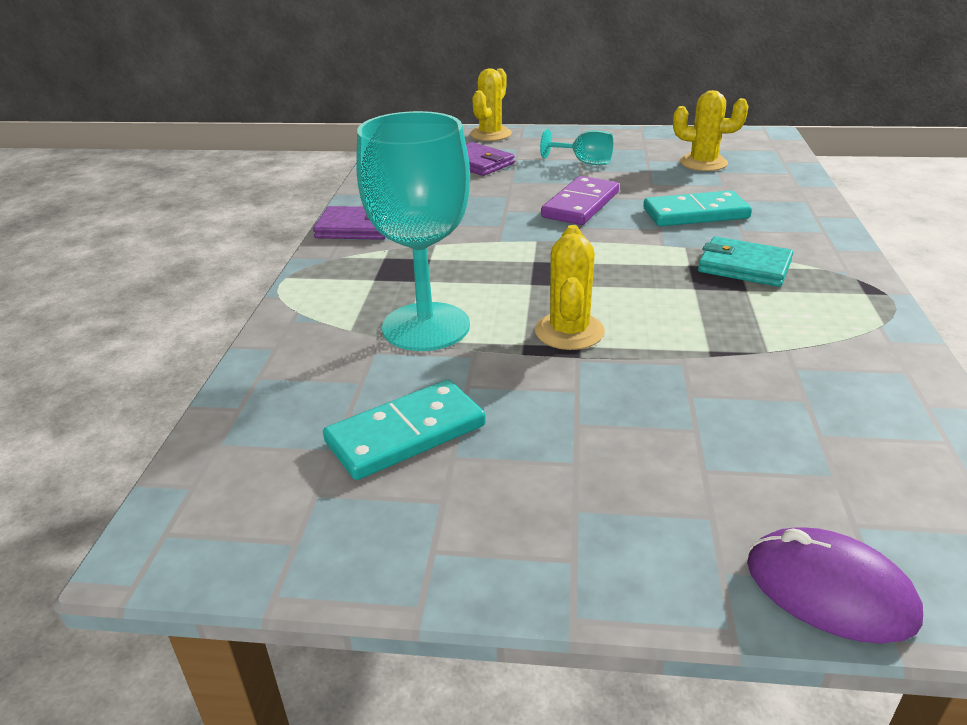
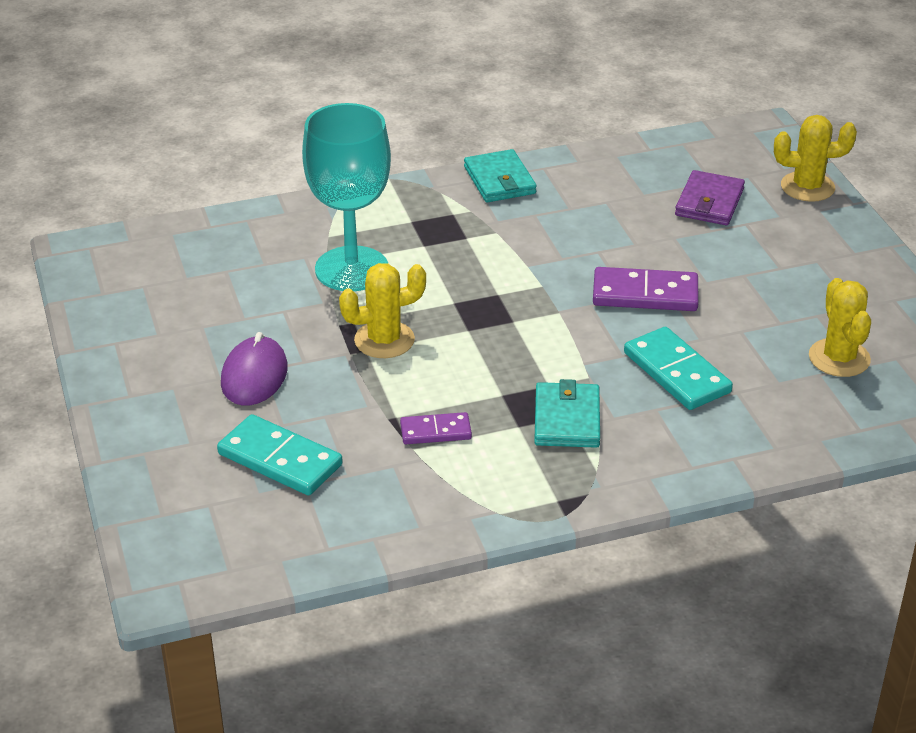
camera: 65 degrees right, 5 degrees up
purple wallet [313,206,386,240] -> turquoise wallet [464,149,537,202]
turquoise domino [323,380,486,480] -> turquoise domino moved to [217,414,343,495]
turquoise goblet [540,129,614,165] -> none
purple mouse [747,527,923,644] -> purple mouse moved to [221,332,288,406]
none -> purple domino [400,412,472,444]

